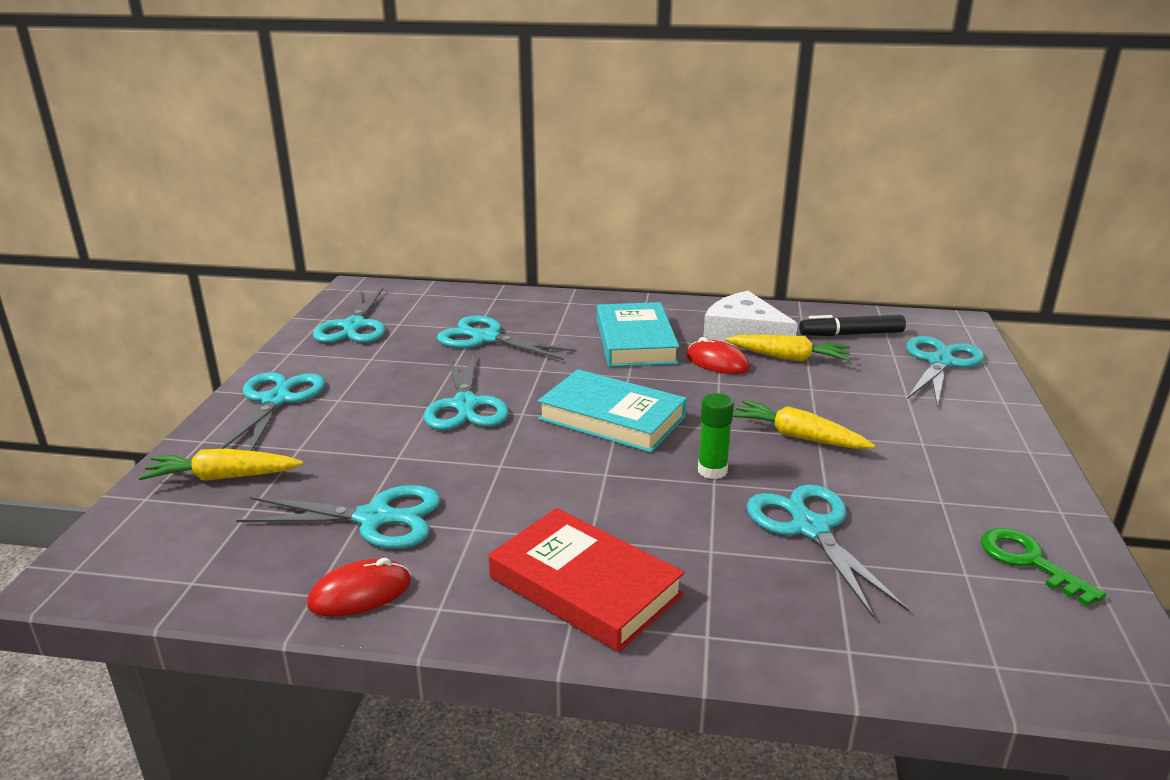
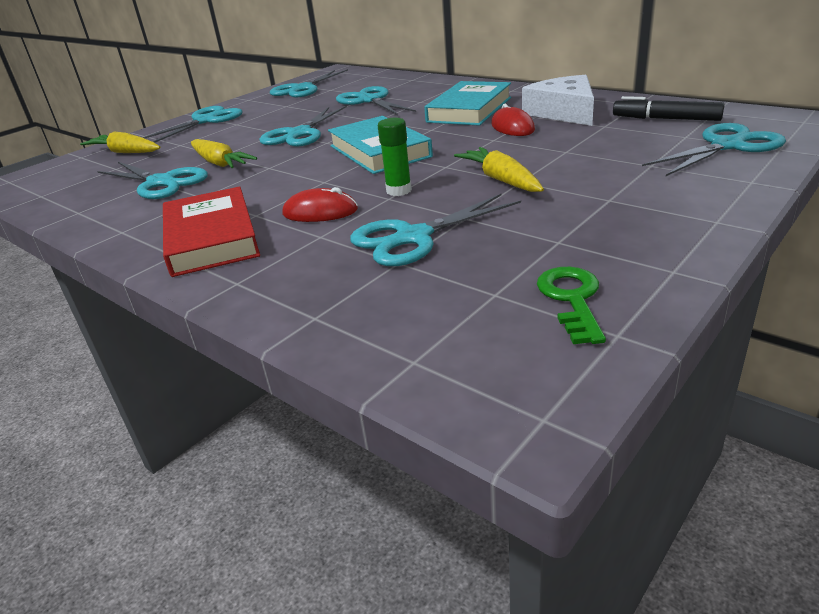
camera: 35 degrees right, 5 degrees up
red mouse [307,558,411,617] -> red mouse moved to [282,187,358,222]
yellow carrot [726,335,850,361] -> yellow carrot moved to [191,139,257,168]
turquoise scissors [747,484,909,618] -> turquoise scissors turned 135 degrees counterclockwise [350,194,521,266]

